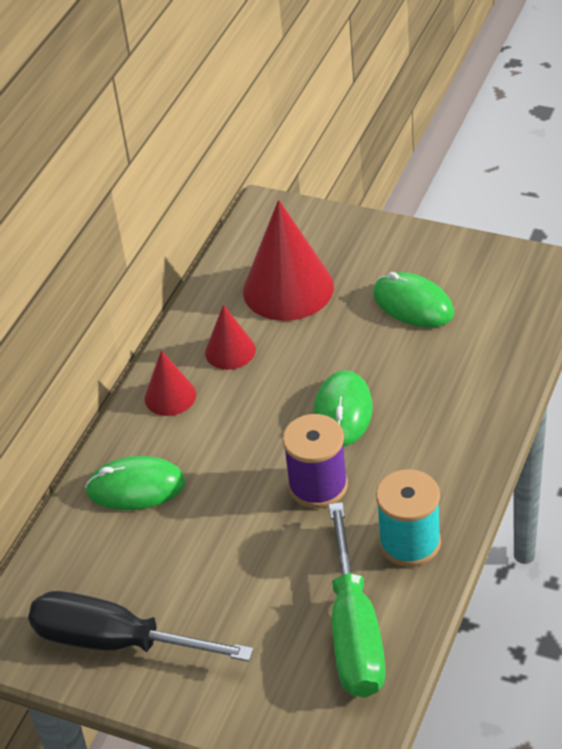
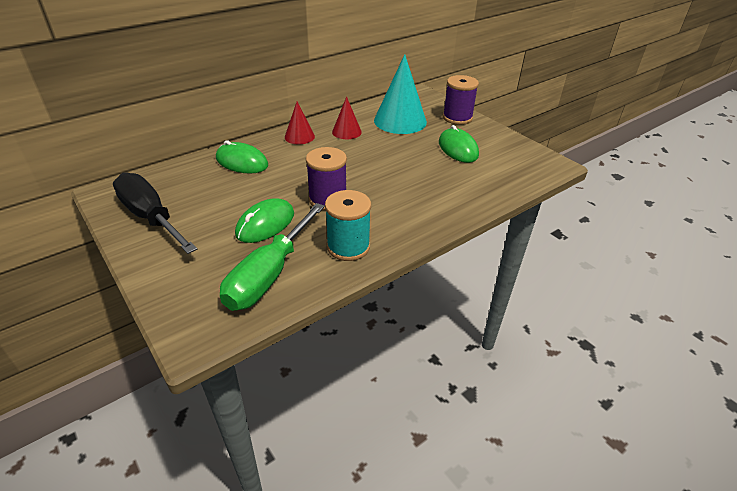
camera: 25 degrees right, 5 degrees down
red cone [243,200,334,321] -> turquoise cone [374,54,427,134]
green mouse [313,370,373,447] -> green mouse moved to [235,198,294,243]
none -> purple spool [443,75,479,125]

